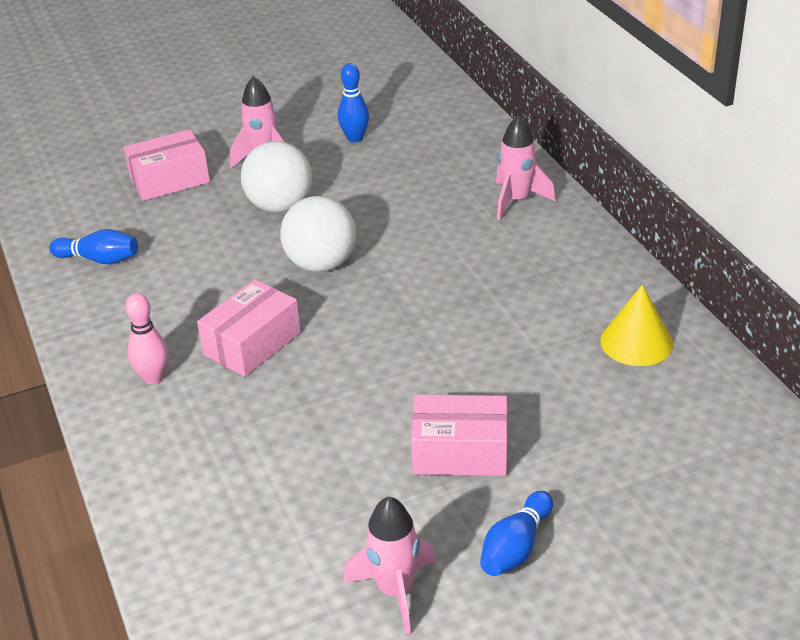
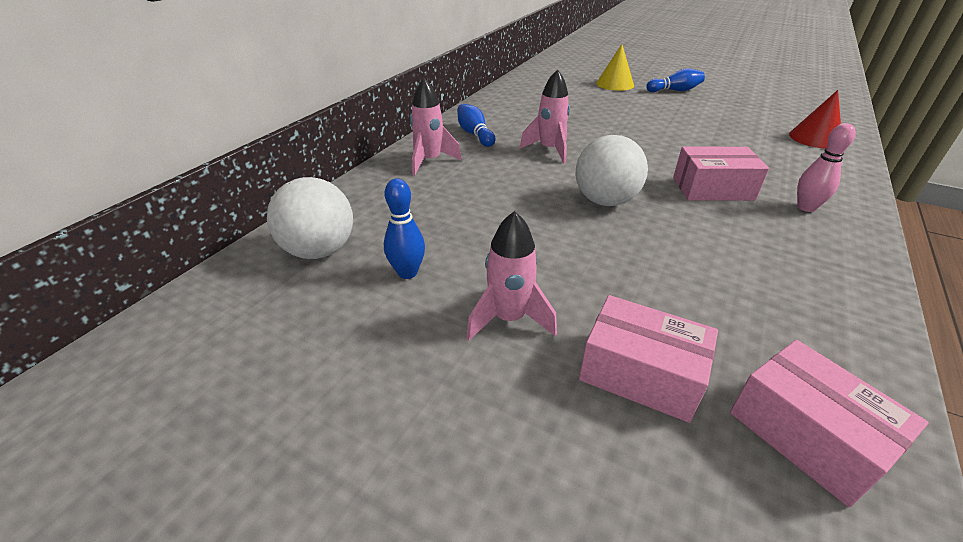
camera: 130 degrees left, 0 degrees up
blue bowling pin [49,229,138,265] -> blue bowling pin moved to [457,104,495,147]
white ball [241,141,312,213] -> white ball moved to [267,177,353,259]
pink rocket [343,496,436,635] -> pink rocket moved to [519,69,570,163]
pink box [411,395,508,476] -> pink box moved to [730,340,929,507]
yellow cone [600,285,673,366] -> yellow cone moved to [596,44,634,91]
none -> red cone [789,90,841,149]

